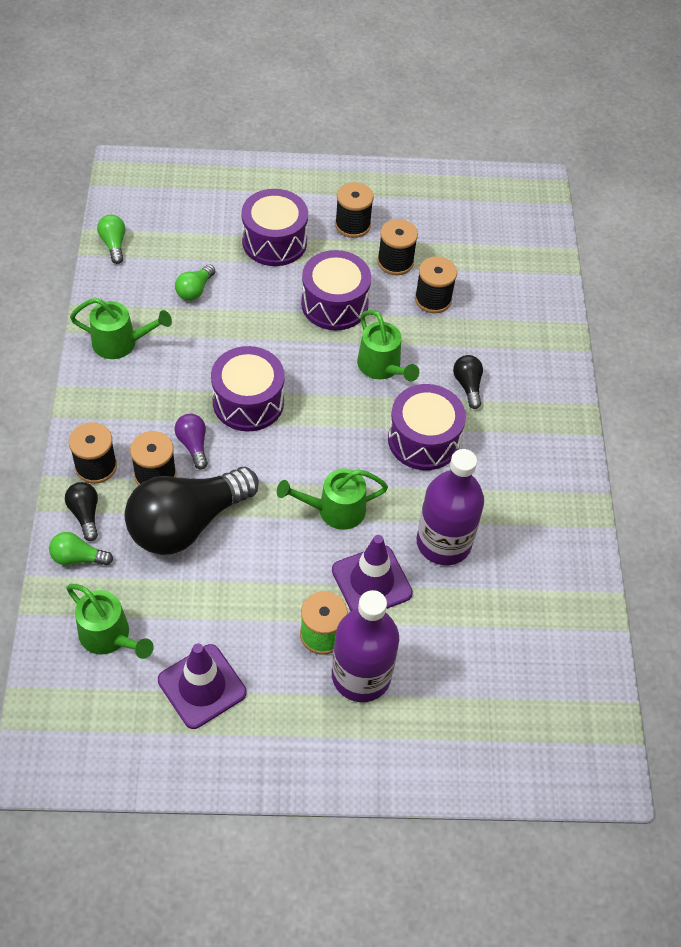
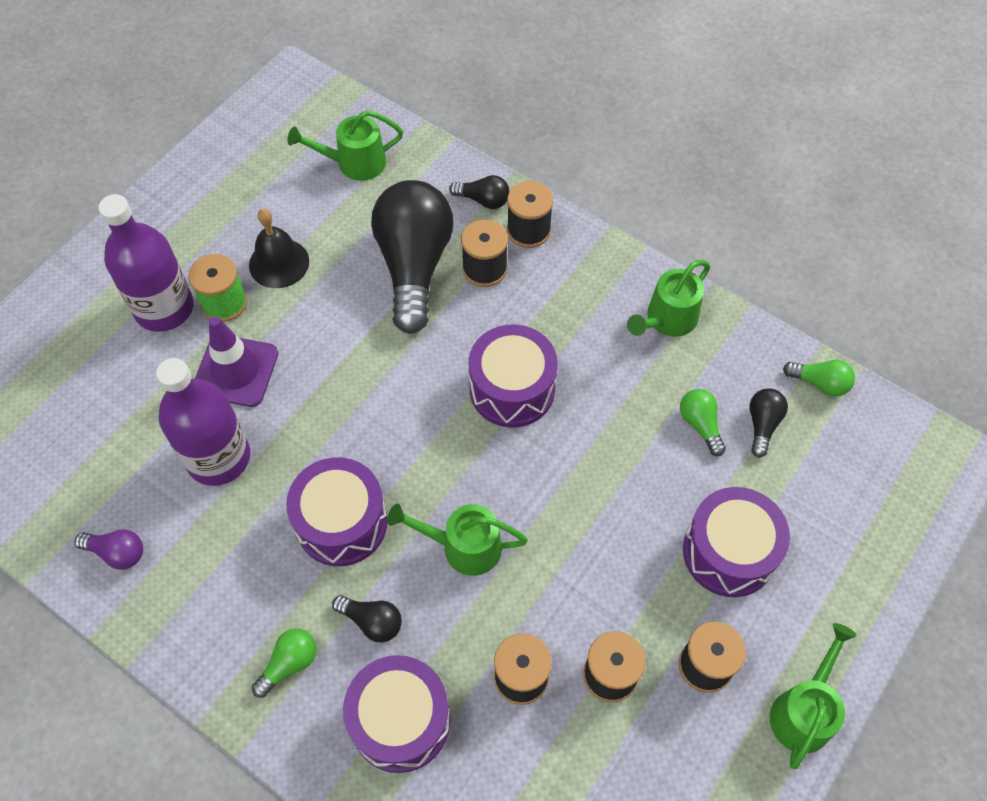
camera: 130 degrees right, 5 degrees up
green light bulb [49,532,113,566] -> green light bulb moved to [252,628,317,698]
purple traffic cone [158,643,247,729] -> none
purple light bulb [174,414,208,470] -> purple light bulb moved to [75,529,143,570]
green watering can [277,468,388,530] -> green watering can moved to [770,623,857,769]
purple drum [301,250,371,330] -> purple drum moved to [343,655,450,773]
none -> black bell [249,208,309,288]
none -> black light bulb [749,388,788,458]

